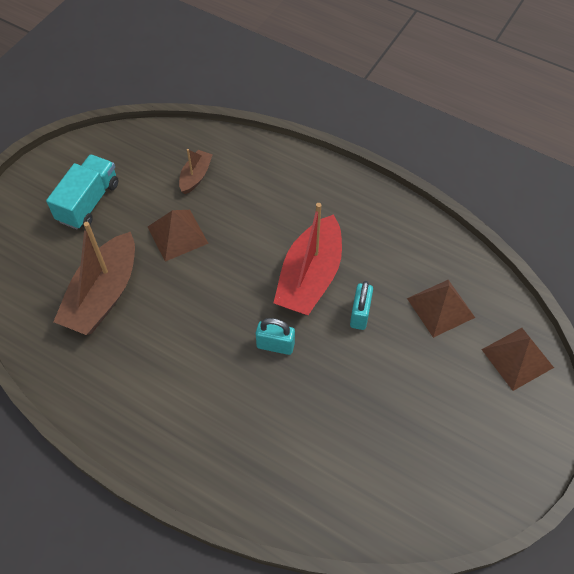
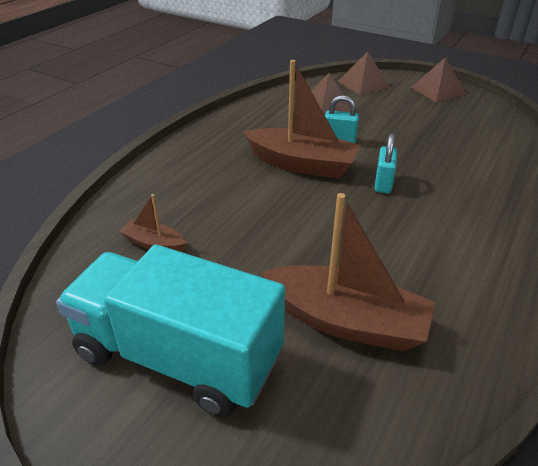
camera: 90 degrees left, 20 degrees down
turquoise truck [46,154,119,229] -> turquoise truck [56,245,285,417], size x1.66
brown pyramid [148,210,209,262] -> brown pyramid moved to [411,57,466,102]
red boat [274,203,342,315] -> brown boat [243,60,361,179]

